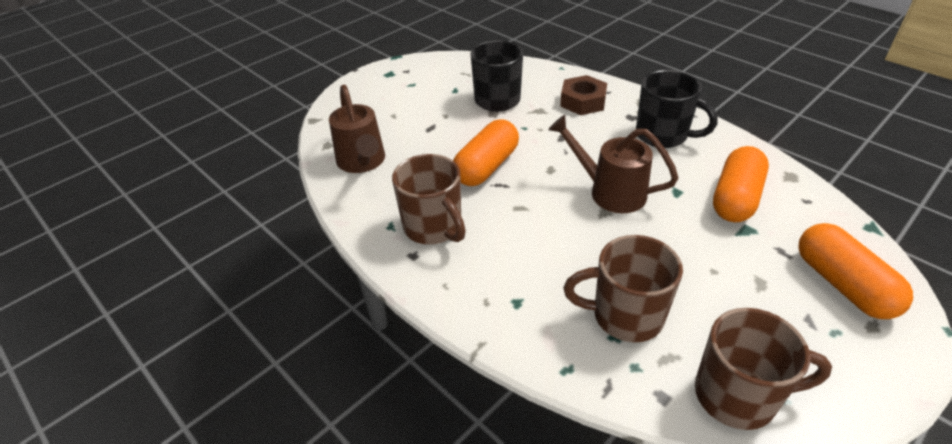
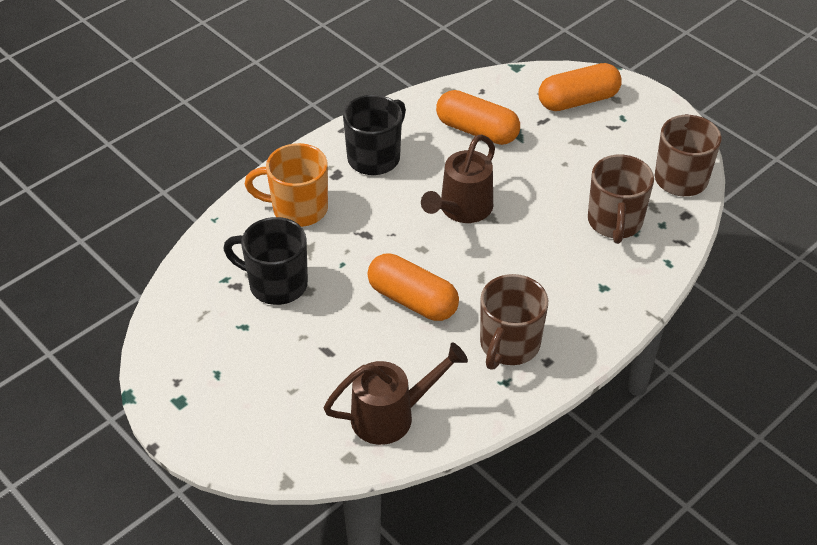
camera: 90 degrees left, 5 degrees up
brown mug [392,154,466,245] -> brown mug turned 150 degrees clockwise [480,274,548,370]
brown nut [560,75,607,115] -> orange mug [245,143,328,227]

